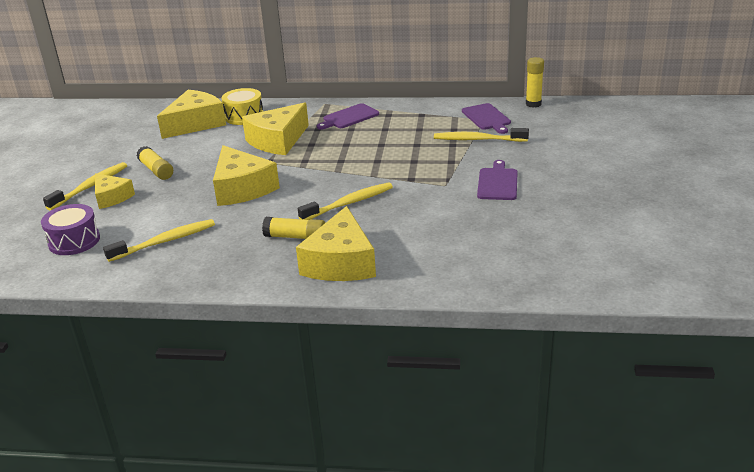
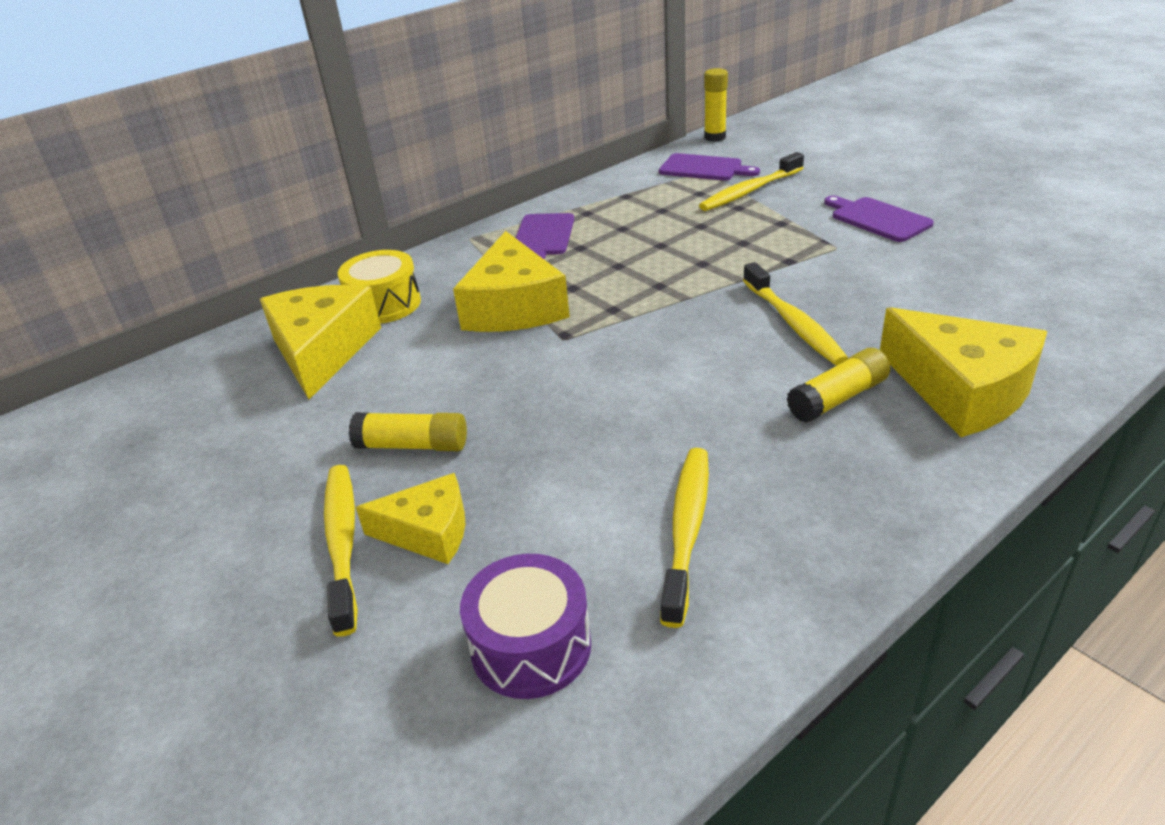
camera: 45 degrees left, 5 degrees up
yellow cheese [213,145,280,206] -> none
yellow toothbrush [298,182,393,220] -> yellow toothbrush turned 150 degrees clockwise [743,262,848,365]

